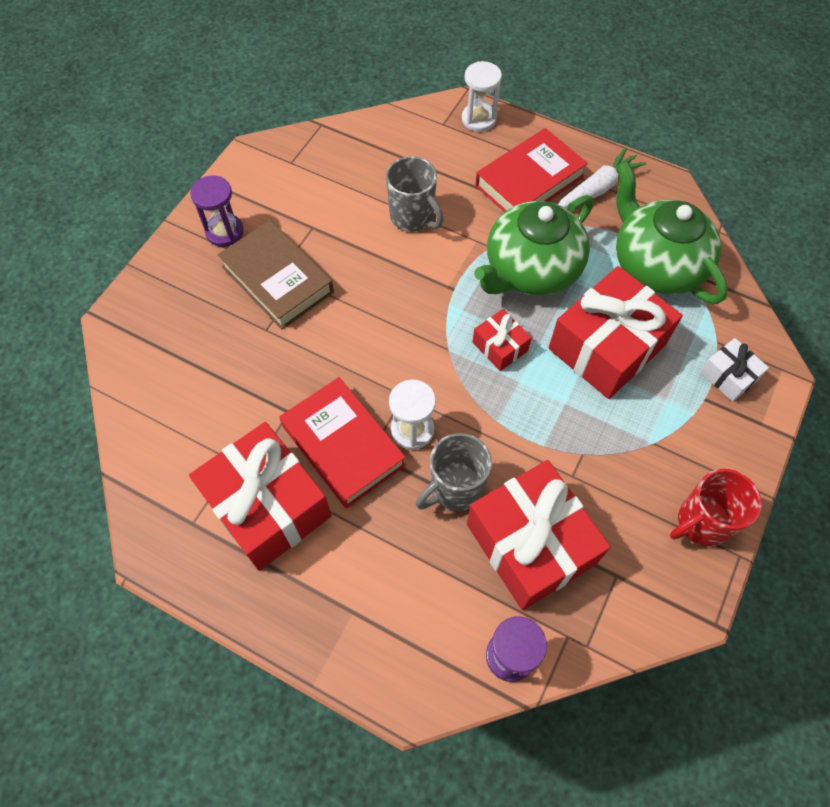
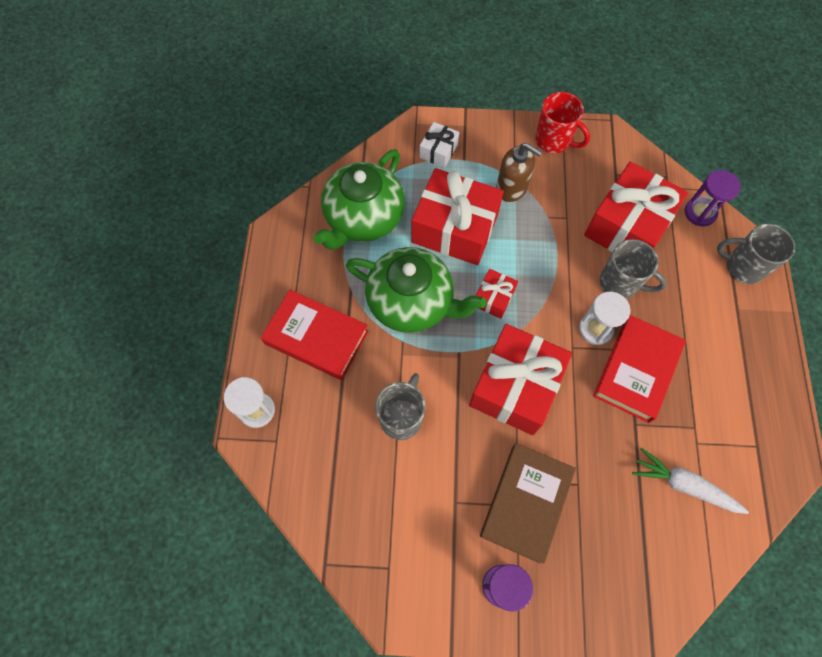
camera: 115 degrees left, 5 degrees up
red gift [189,422,332,571] -> red gift moved to [469,324,572,435]
white carrot [558,147,646,209] -> white carrot moved to [632,447,749,514]
none -> brown soap dispenser [496,143,542,202]
none -> grey mug [717,224,795,284]

